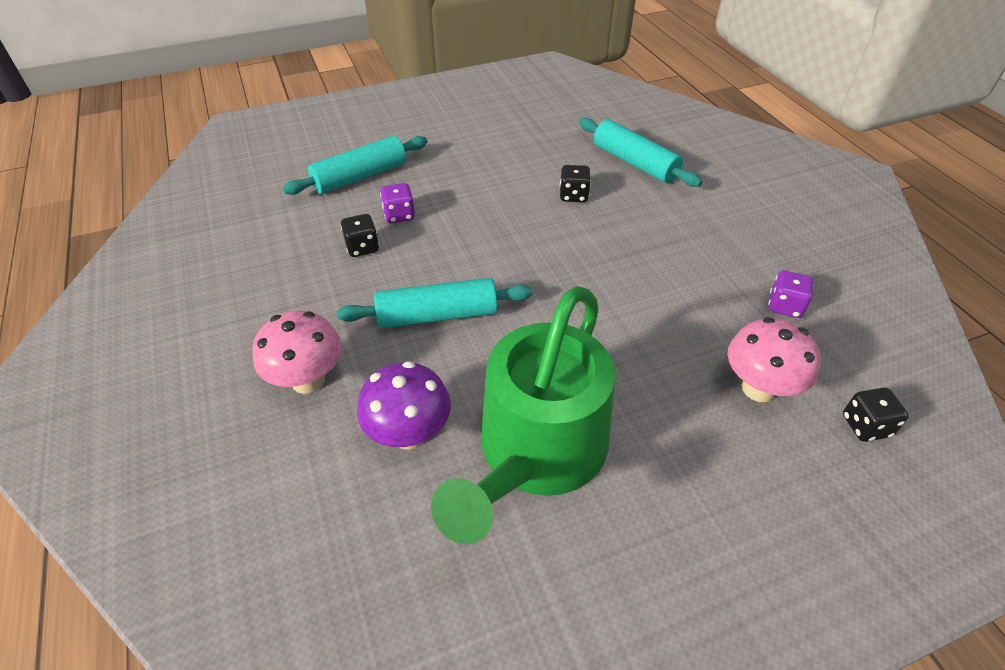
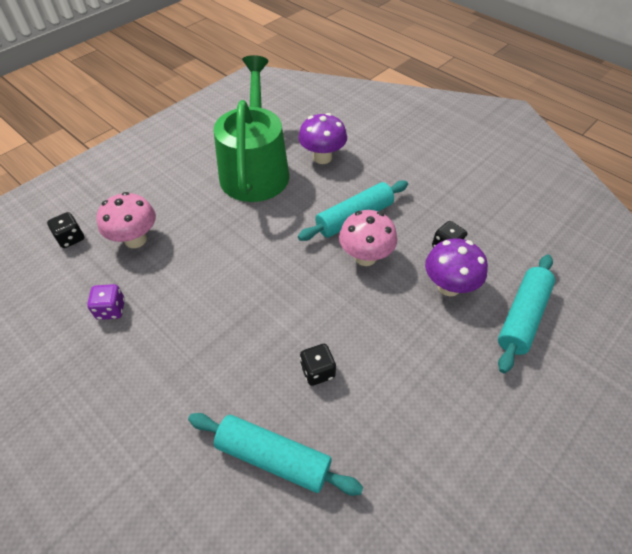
camera: 155 degrees right, 5 degrees up
pink mushroom [252,311,342,394] -> pink mushroom moved to [339,210,397,266]
purple dice [380,183,415,223] -> purple mushroom [425,238,488,296]

